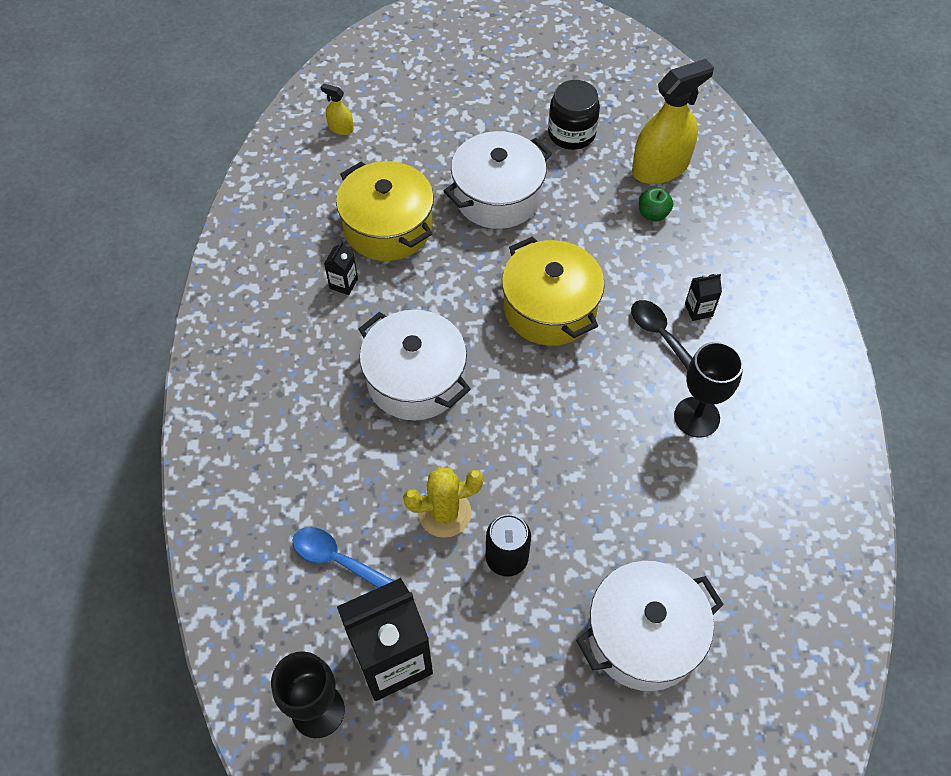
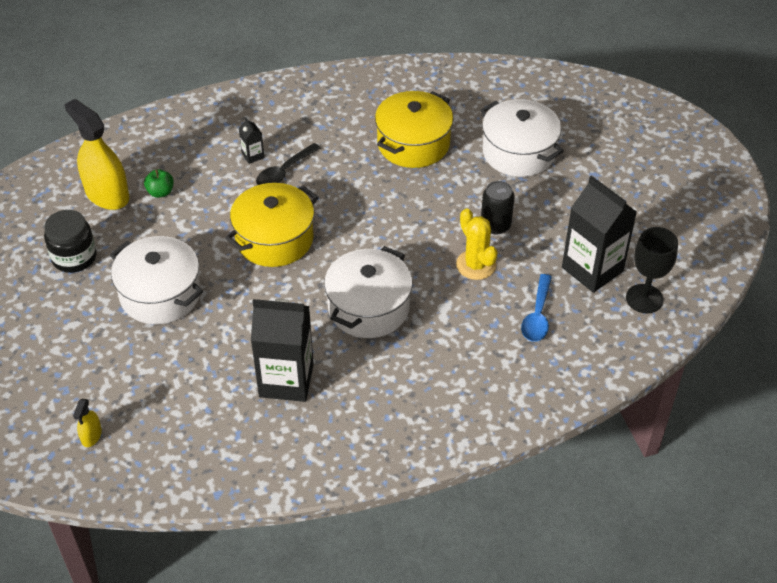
camera: 105 degrees left, 10 degrees down
black carton [324,241,358,295] -> black carton [251,299,314,402], size x2.37
yellow pot [336,161,434,261] -> yellow pot moved to [375,91,454,168]
black goblet [674,342,743,438] -> none

